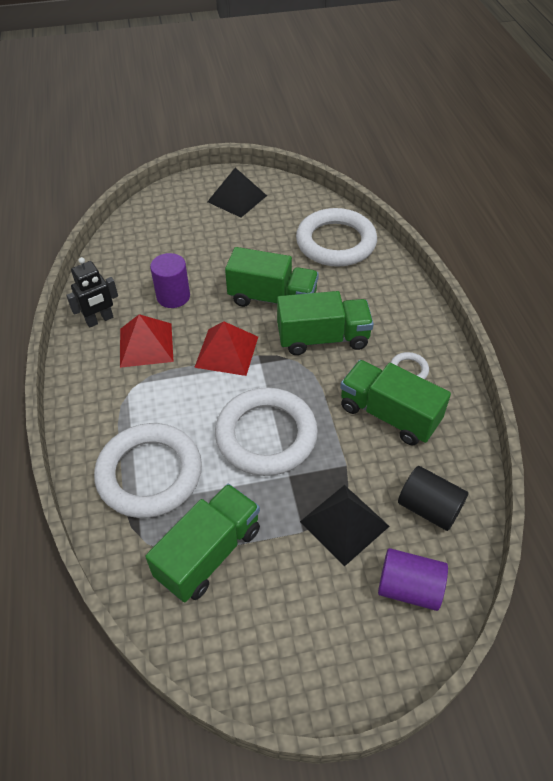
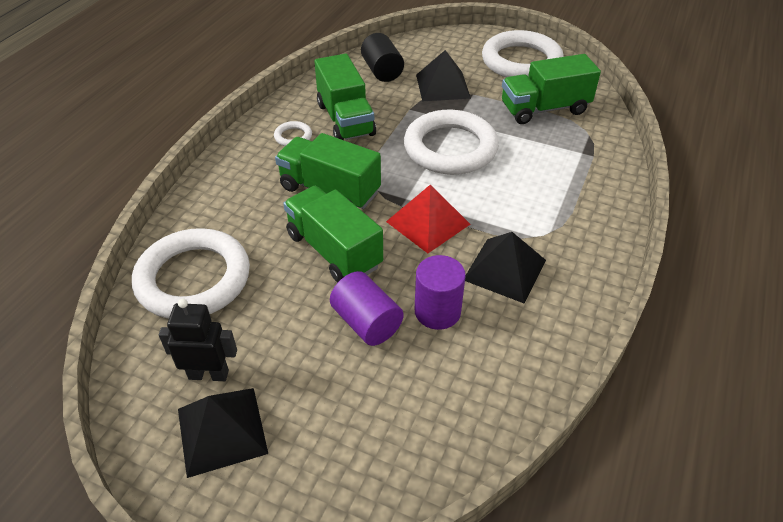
camera: 145 degrees left, 5 degrees down
black robot [66,257,118,328] -> black robot moved to [159,299,237,381]
white ring [94,423,202,518] -> white ring moved to [482,30,564,77]
red pyramid [120,314,174,368] -> black pyramid [465,232,546,303]
purple cylinder [378,548,448,611] -> purple cylinder moved to [330,271,404,346]

